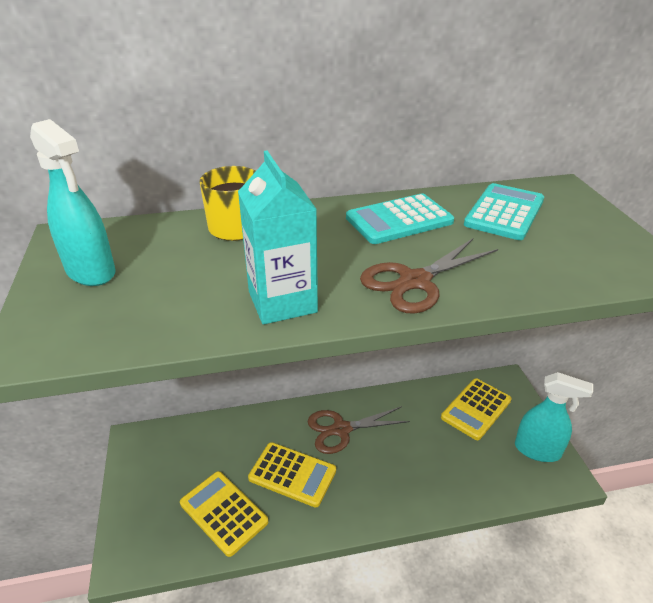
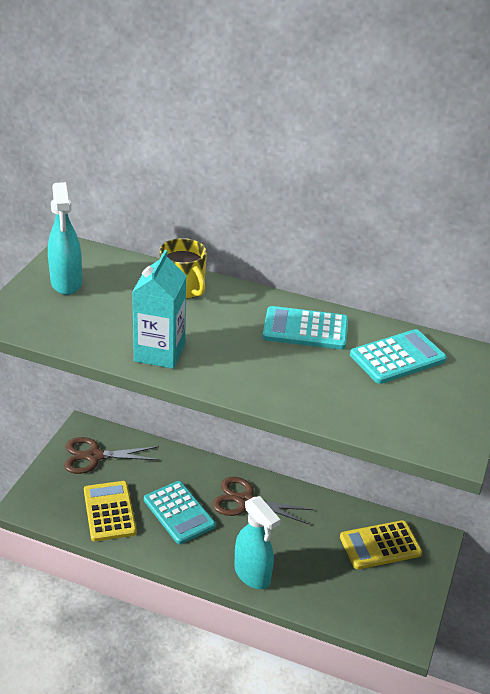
camera: 30 degrees right, 0 degrees up
yellow calculator [248,442,336,508] -> turquoise calculator [144,481,216,544]
brown scissors [360,238,498,313] -> brown scissors moved to [64,437,159,474]
turquoise spray bottle [515,372,593,462] -> turquoise spray bottle moved to [234,496,281,589]

